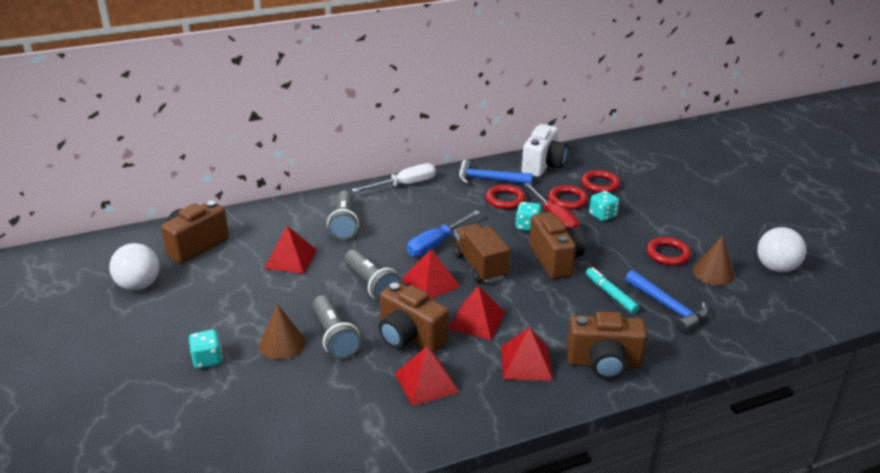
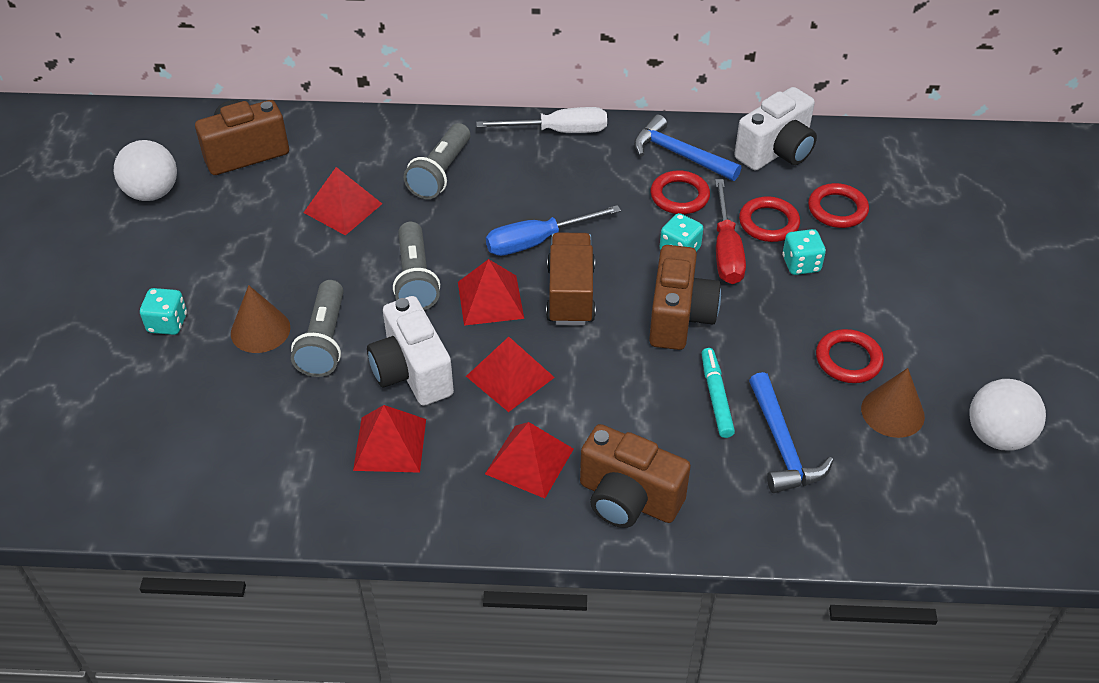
camera: 25 degrees right, 15 degrees up
brown camera [379,282,449,353] -> white camera [367,296,454,406]

